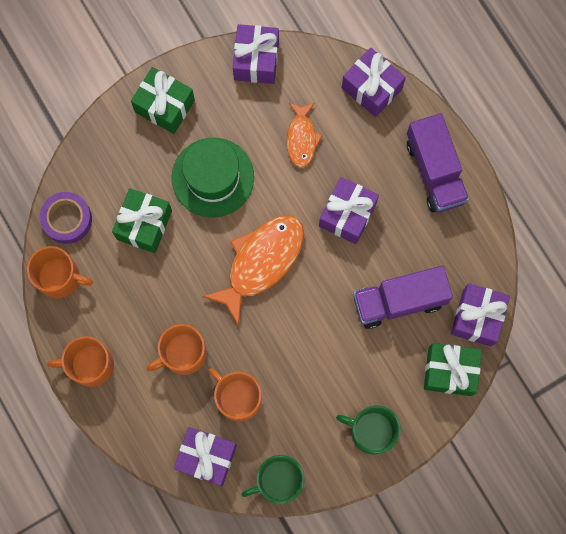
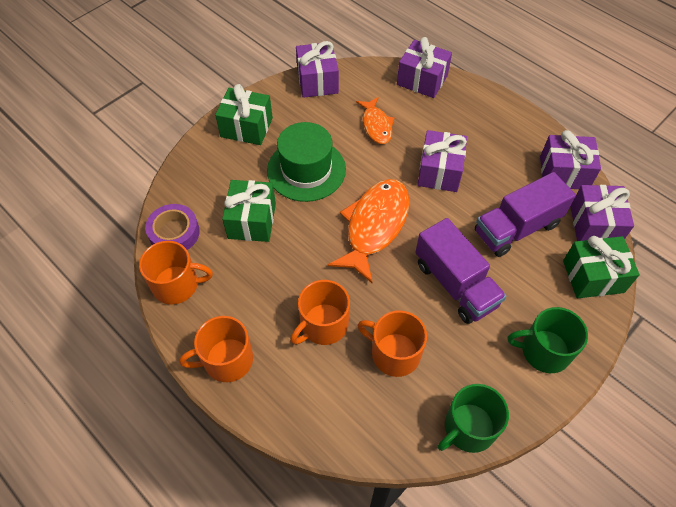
camera: 15 degrees left, 20 degrees down
purple gift [174,427,237,486] -> purple gift moved to [540,130,601,189]
purple truck [407,113,469,213] -> purple truck moved to [415,218,506,324]

